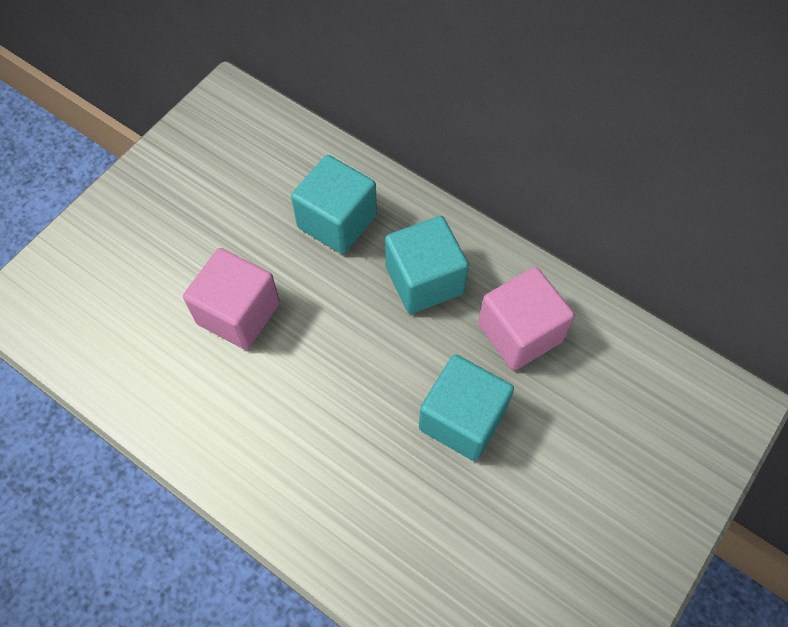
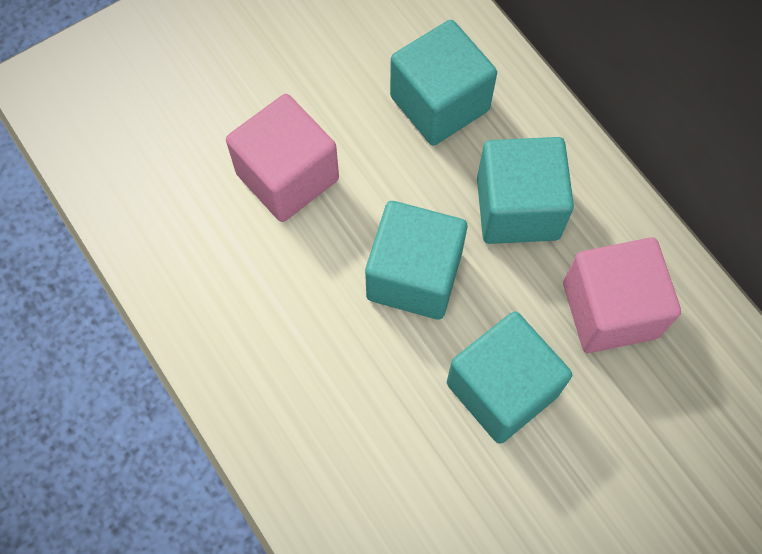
camera: 20 degrees right, 5 degrees up
none -> turquoise cube [365,201,467,320]

